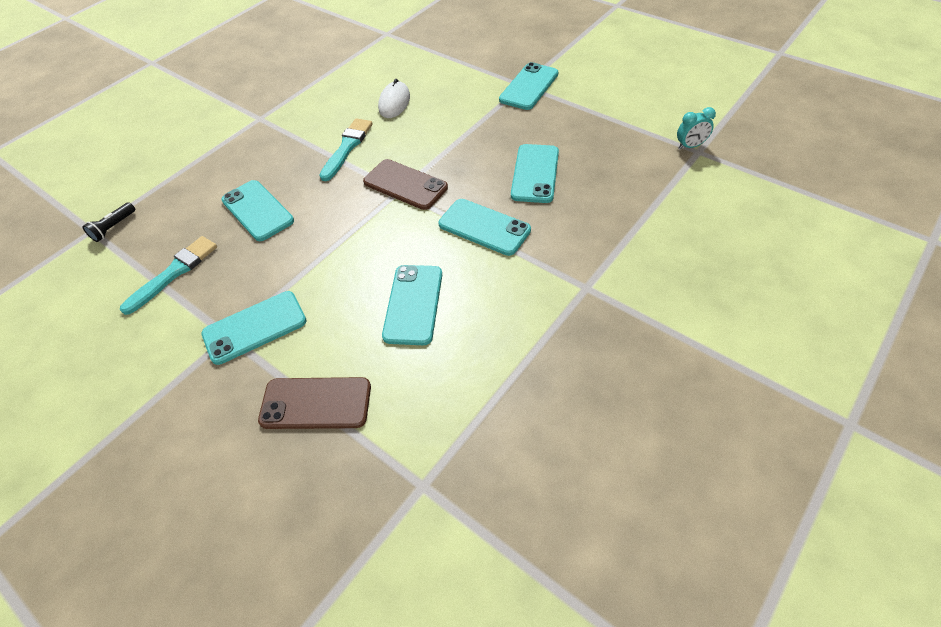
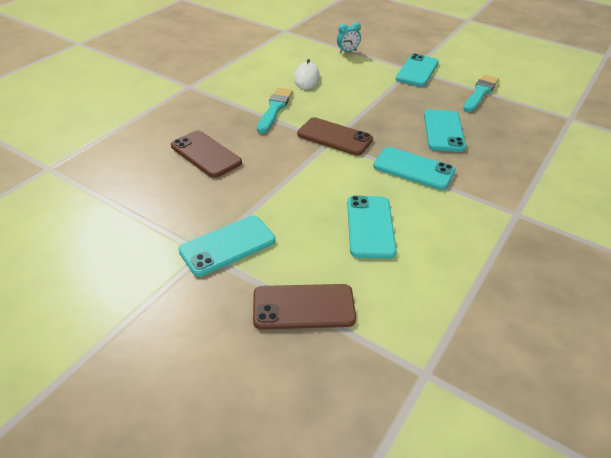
camera: 10 degrees left, 10 degrees down
black flashlight [83,202,135,242] -> none
turquoise brush [120,236,217,315] -> turquoise brush moved to [463,74,499,112]
turquoise phone [221,180,294,241] -> brown phone [171,131,242,178]
turquoise clock [677,107,716,149] -> turquoise clock moved to [337,22,361,53]

